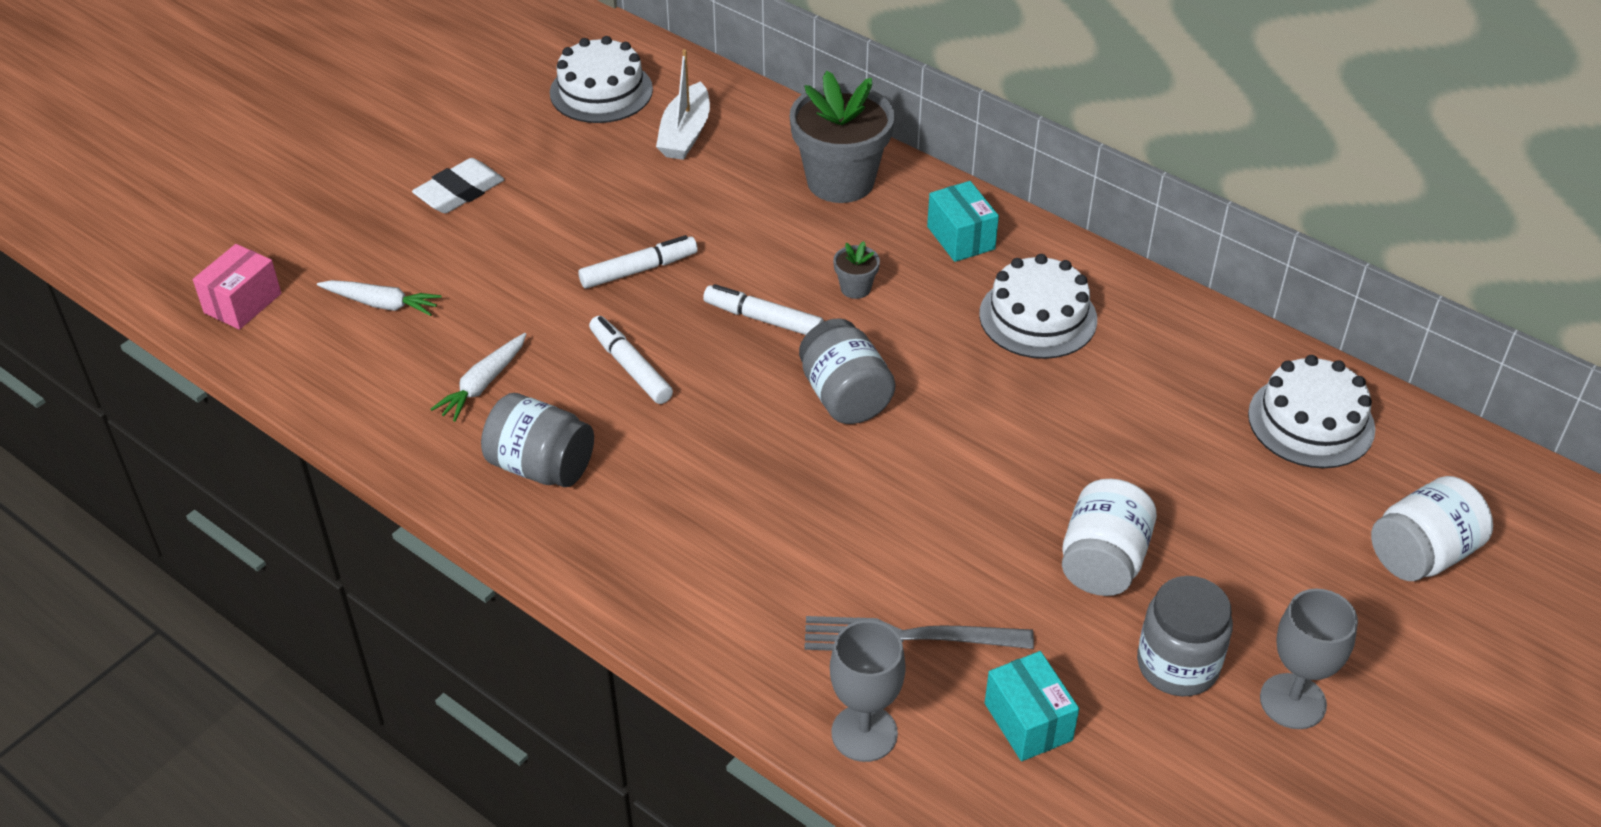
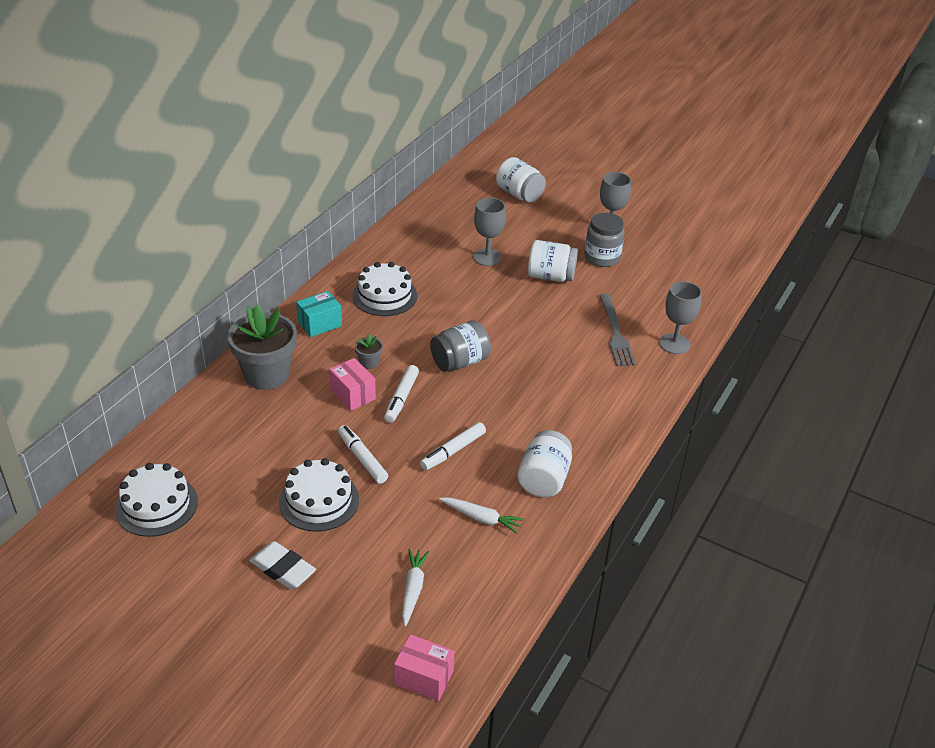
camera: 100 degrees left, 5 degrees down
grey jar [481,393,594,487] -> white jar [517,430,572,497]
white boat [656,49,710,160] -> none
turquoise box [985,651,1079,761] -> none
white cake [1248,355,1375,468] -> white cake moved to [279,458,359,532]
none -> pink box [329,358,376,411]
none -> grey goblet [474,198,506,266]

